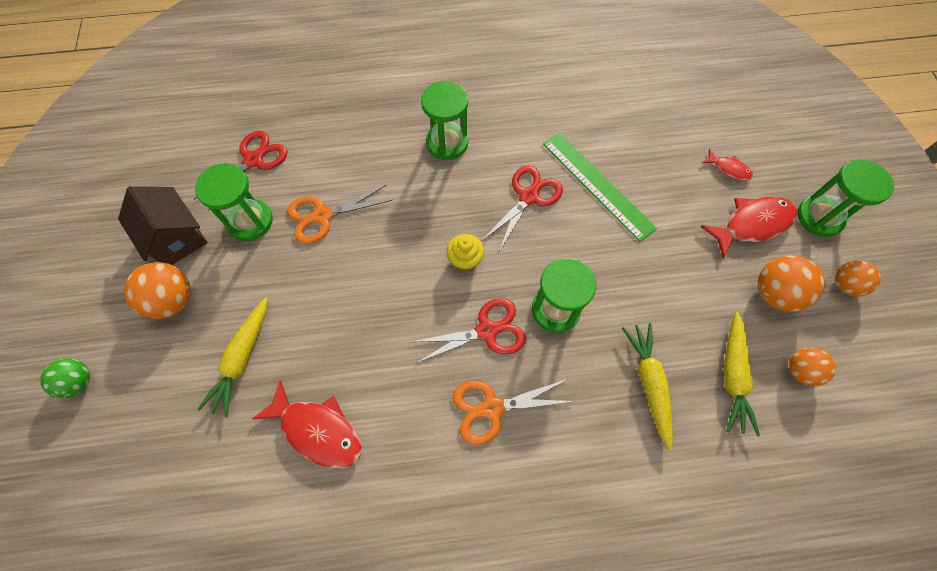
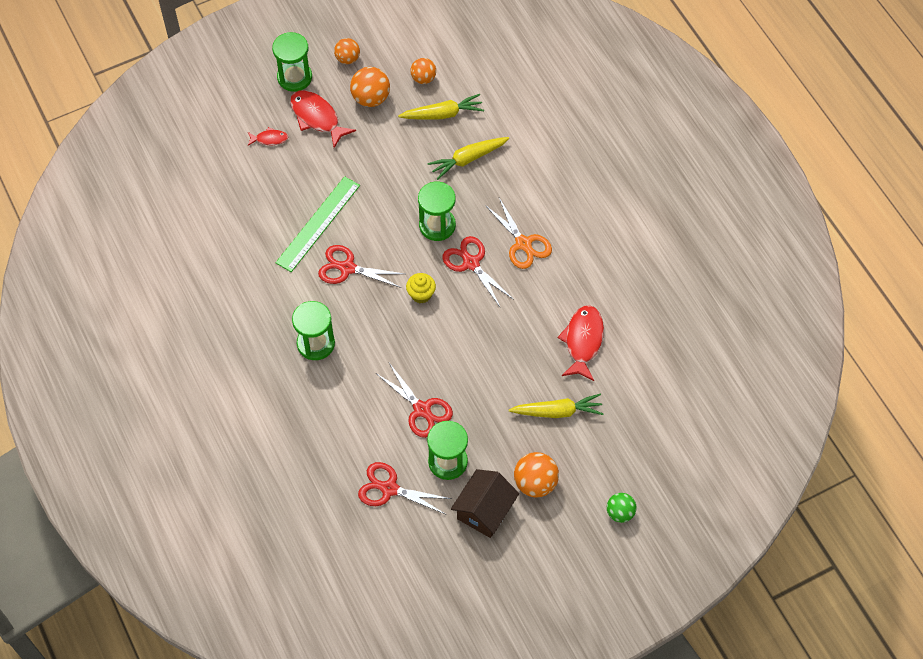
camera: 110 degrees left, 5 degrees down
orange scissors [287,185,392,244] -> red scissors [377,363,453,438]
red fish [702,149,753,181] -> red fish turned 75 degrees clockwise [248,127,288,146]

